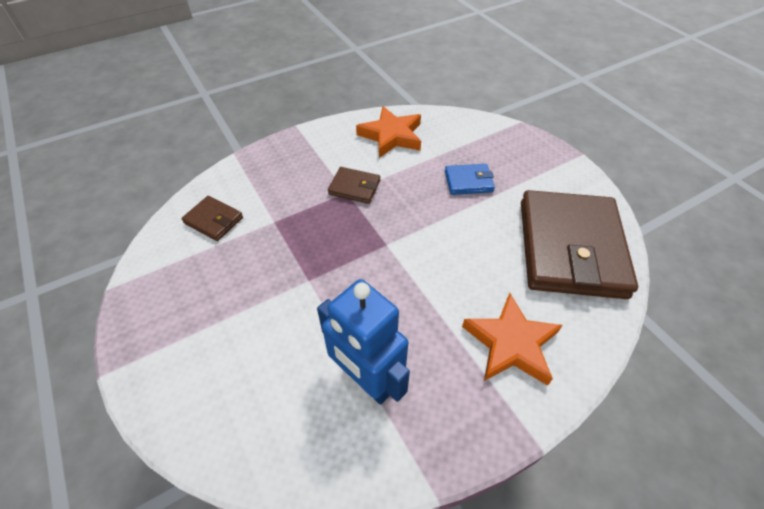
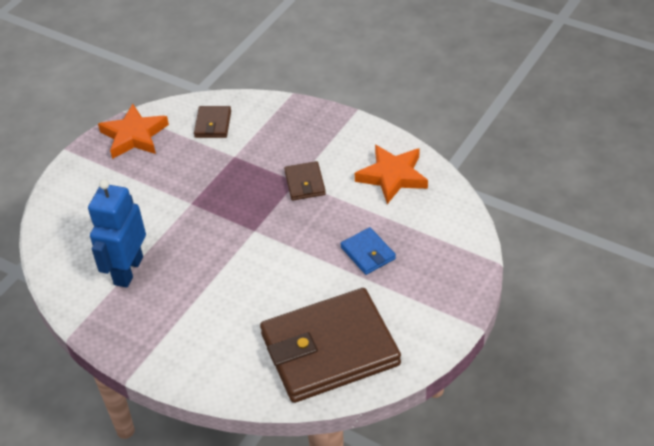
camera: 65 degrees right, 5 degrees down
orange star [462,293,562,386] -> orange star moved to [98,104,169,159]

